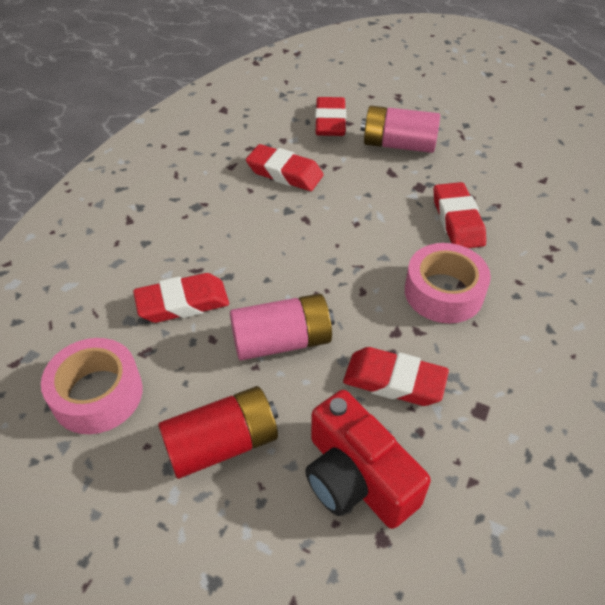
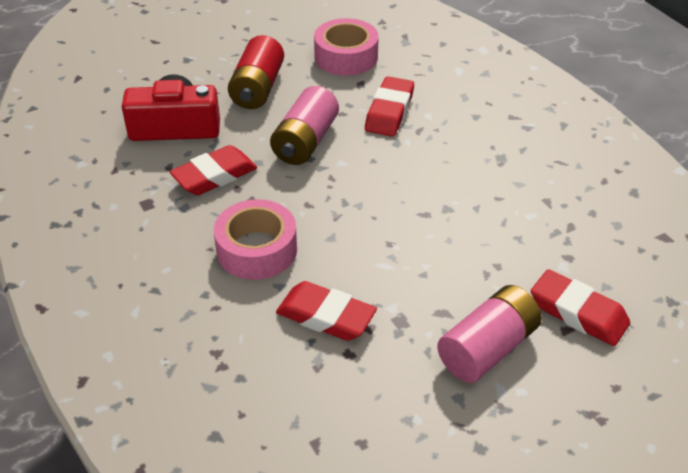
camera: 125 degrees right, 5 degrees down
red eraser [246,144,324,191] -> none

